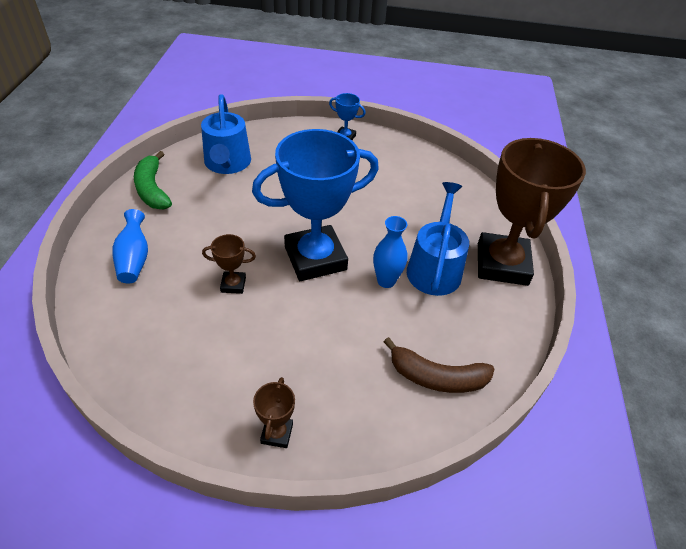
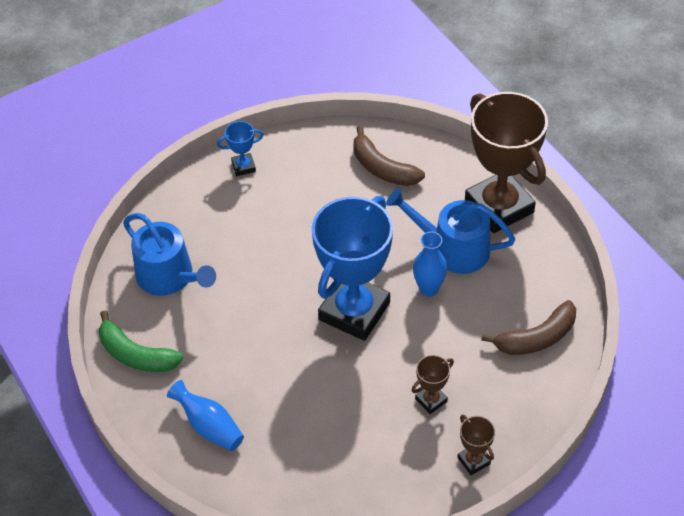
camera: 35 degrees left, 5 degrees up
brown trophy [202,234,256,294] -> brown trophy moved to [412,355,454,414]
blue watering can [407,182,469,296] -> blue watering can turned 45 degrees counterclockwise [386,188,515,274]
none -> brown banana [353,126,425,186]

